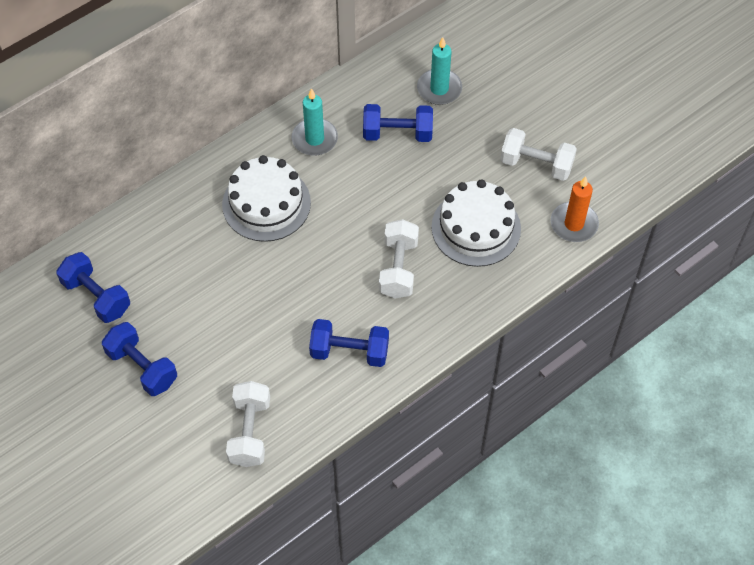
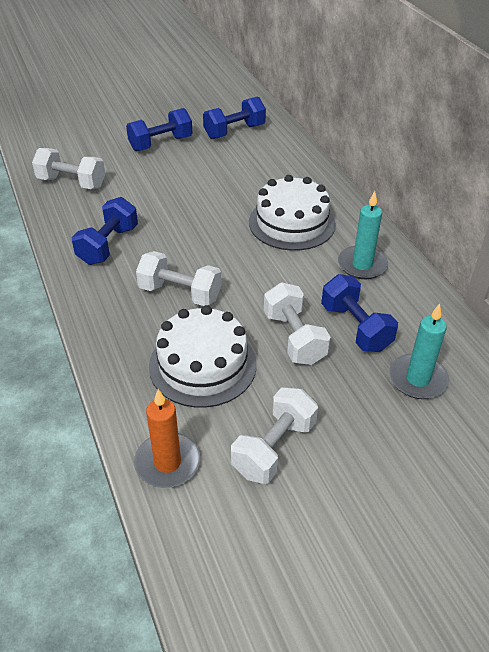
camera: 105 degrees right, 15 degrees down
blue dumbbell [363,104,433,142] -> blue dumbbell turned 45 degrees counterclockwise [321,274,398,352]
none -> white dumbbell [264,282,330,365]

